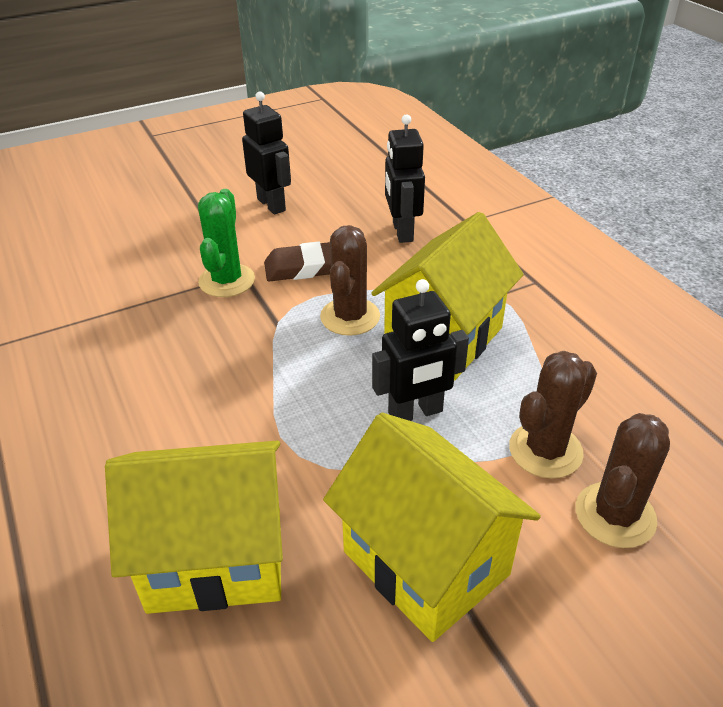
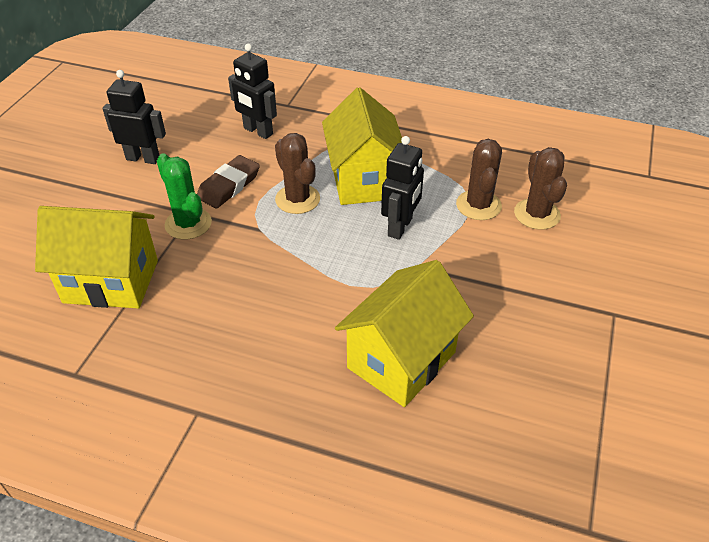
camera: 45 degrees left, 5 degrees up
yellow house [323,412,541,642] -> yellow house moved to [35,206,158,309]

